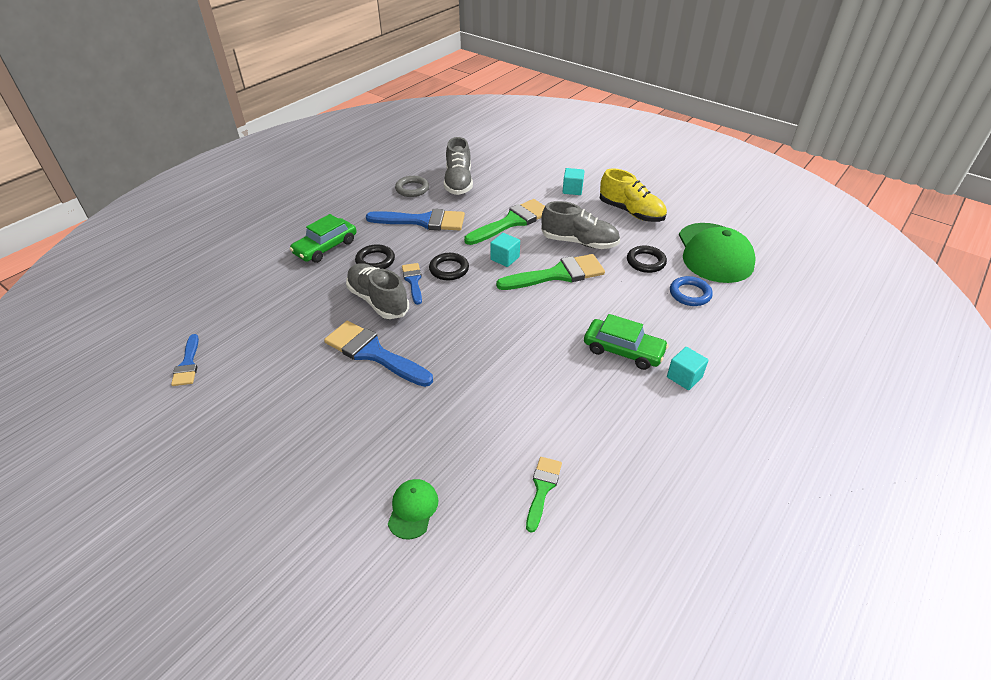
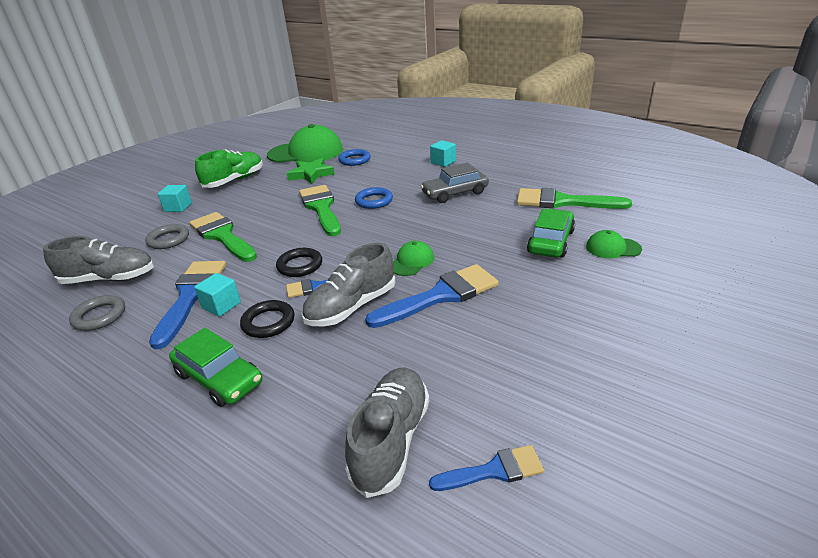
camera: 90 degrees left, 10 degrees down
blue brush [324,321,433,387] -> blue brush turned 150 degrees counterclockwise [365,264,499,328]
turquoise cube [490,233,520,267] -> turquoise cube moved to [194,273,241,317]
green brush [526,457,562,533] -> green brush [517,188,632,209], size x1.80
grey shoe [541,201,620,249] -> grey shoe moved to [345,368,429,498]
green car [584,314,669,370] -> green car moved to [527,209,575,258]
yellow shoe [600,168,667,222] -> green shoe [195,149,263,188]
black ring [627,246,667,273] -> green star [287,158,335,184]
none -> grey ring [145,224,189,249]
none -> blue ring [355,187,393,209]
none -> green cap [393,241,434,276]
none -> grey car [421,163,489,203]

